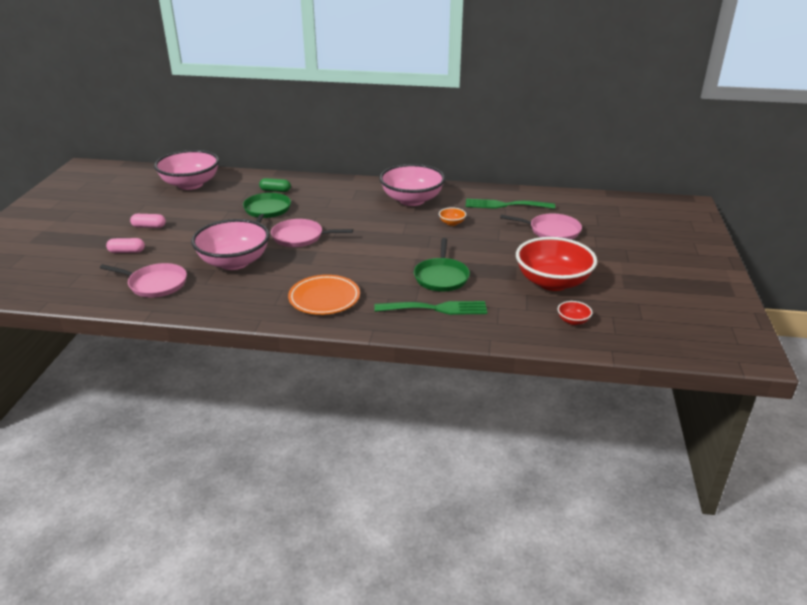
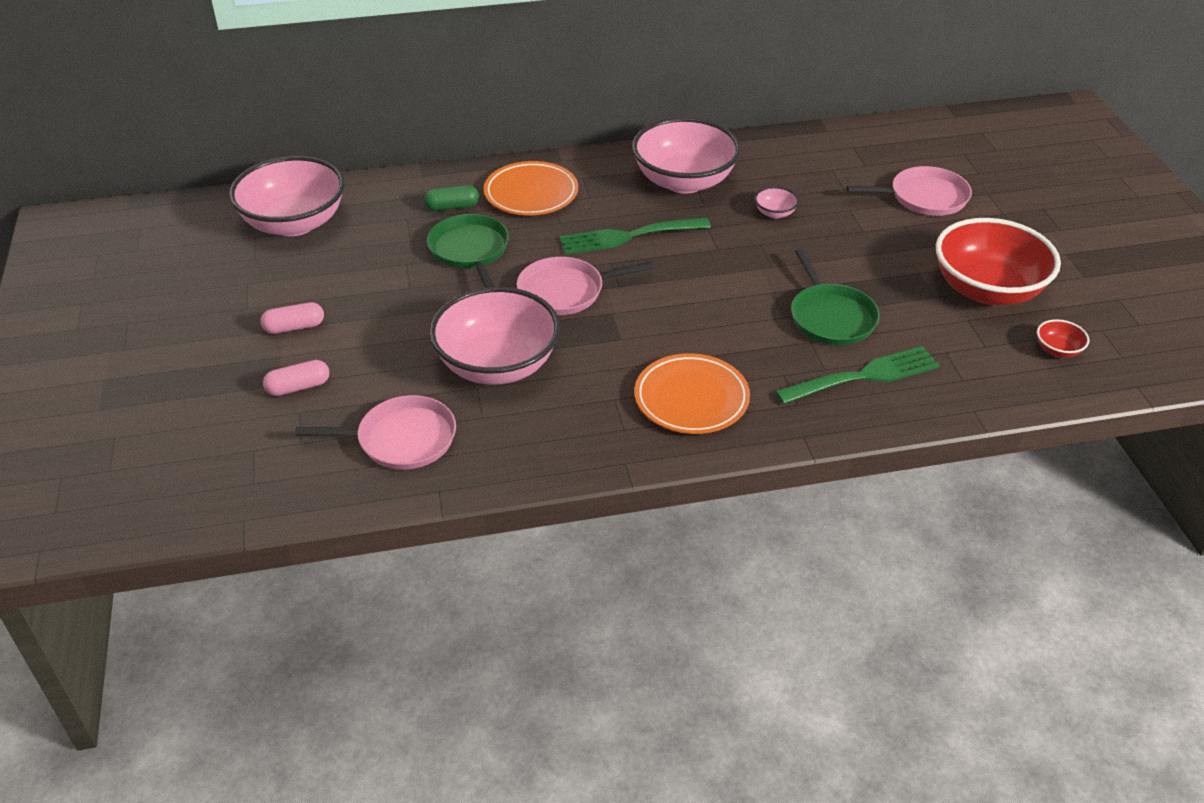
camera: 20 degrees left, 10 degrees up
orange bowl [439,207,466,226] -> pink bowl [754,187,799,219]
green fork [466,199,555,209] -> green fork moved to [559,218,711,254]
none -> orange plate [484,161,578,215]

